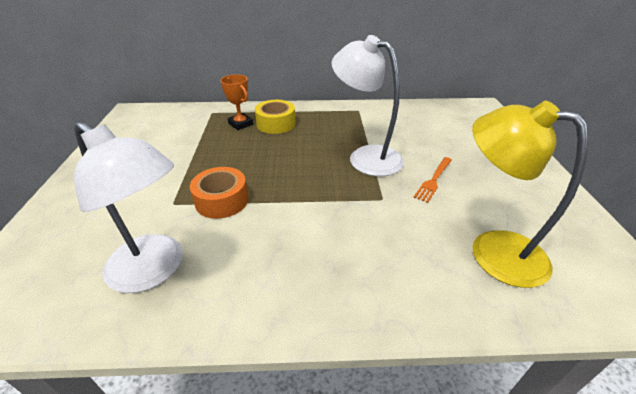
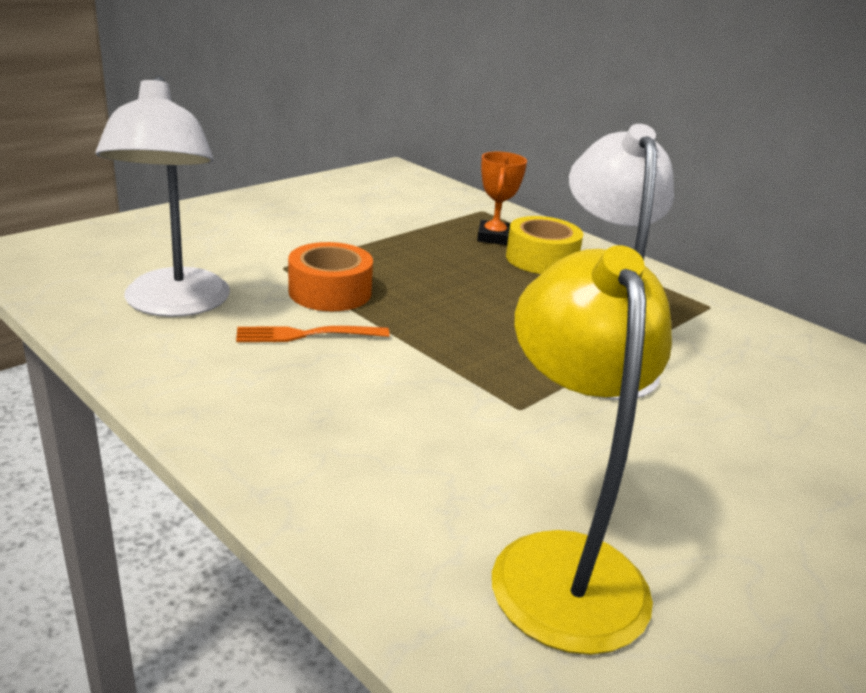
camera: 45 degrees right, 10 degrees down
orange fork [414,157,452,203] -> orange fork moved to [236,326,389,342]

